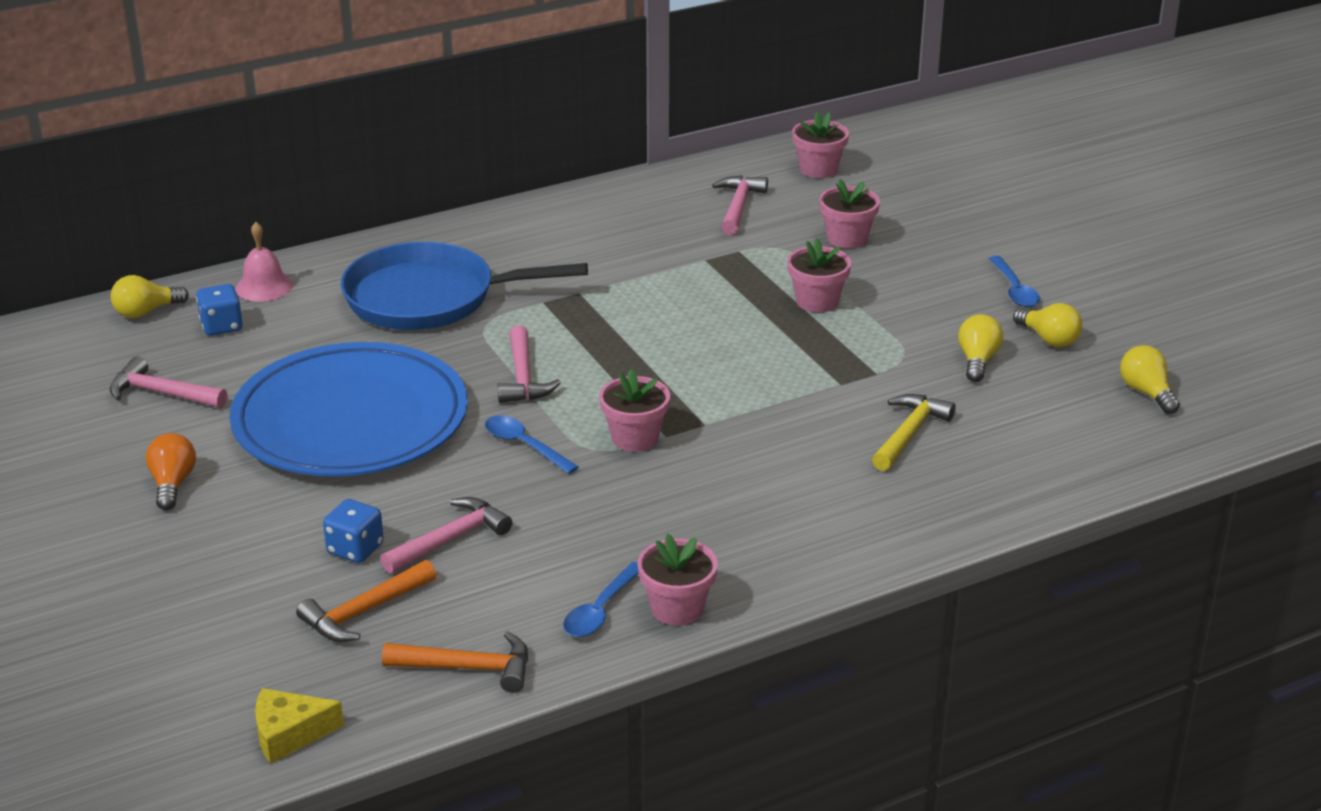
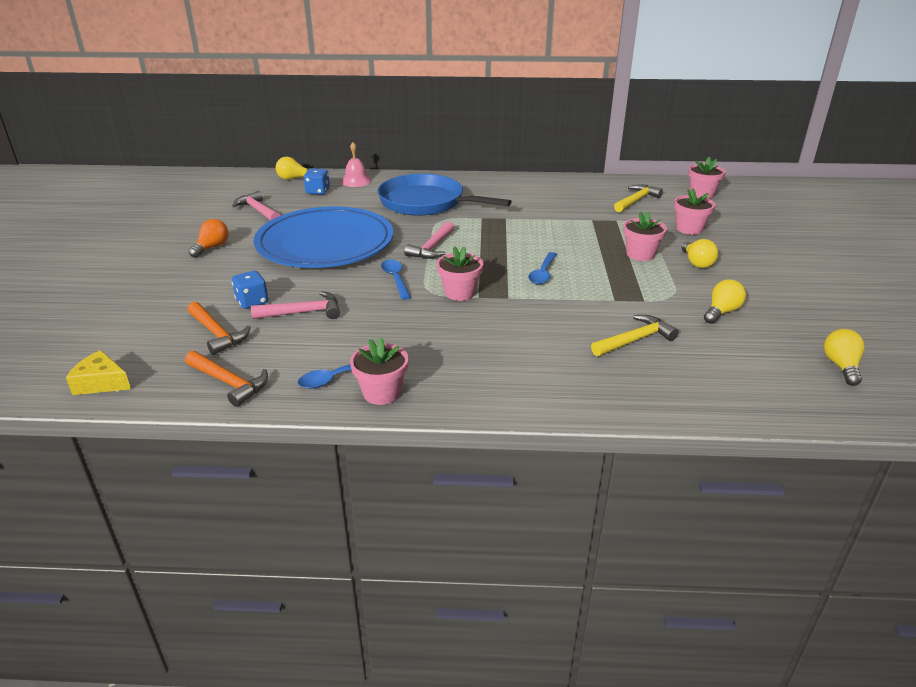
camera: 30 degrees right, 0 degrees up
orange hammer [296,560,436,642] -> orange hammer turned 120 degrees counterclockwise [187,302,251,355]
pink hammer [712,175,768,235] -> yellow hammer [614,184,663,212]
blue spoon [989,256,1040,307] -> blue spoon moved to [528,252,557,284]
yellow light bulb [1013,303,1082,347] -> yellow light bulb moved to [682,239,719,268]

